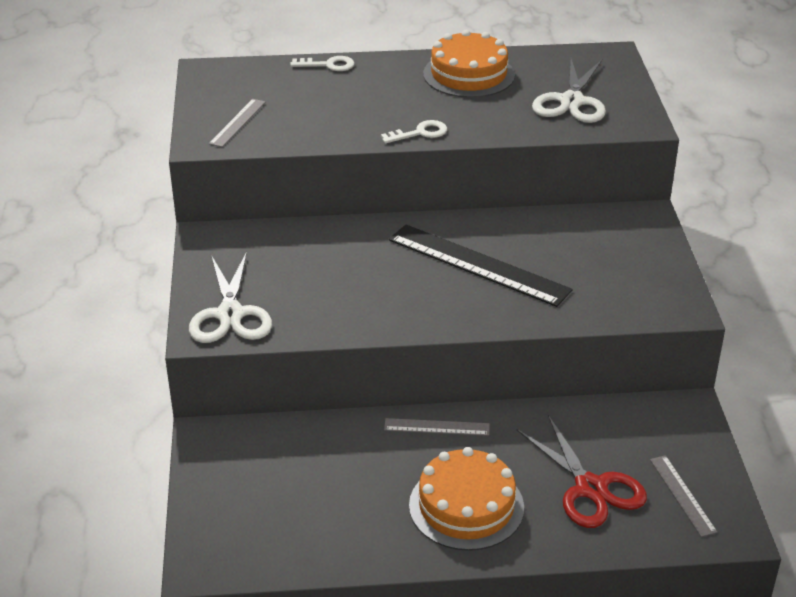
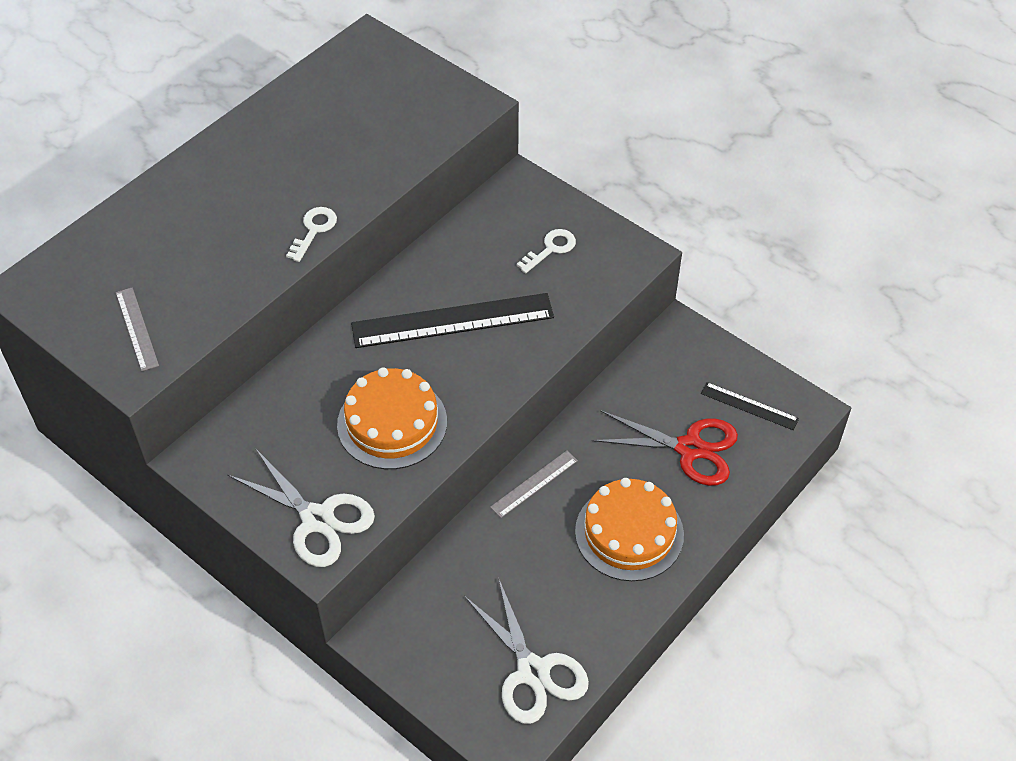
camera: 45 degrees left, 15 degrees up
white key [290,56,354,71] -> white key moved to [517,229,576,273]
orange cake [423,30,515,98] -> orange cake moved to [337,367,447,469]
white scissors [532,59,606,123] -> white scissors moved to [464,577,589,724]
grey ruler [650,455,718,537] -> black ruler [701,382,799,430]

